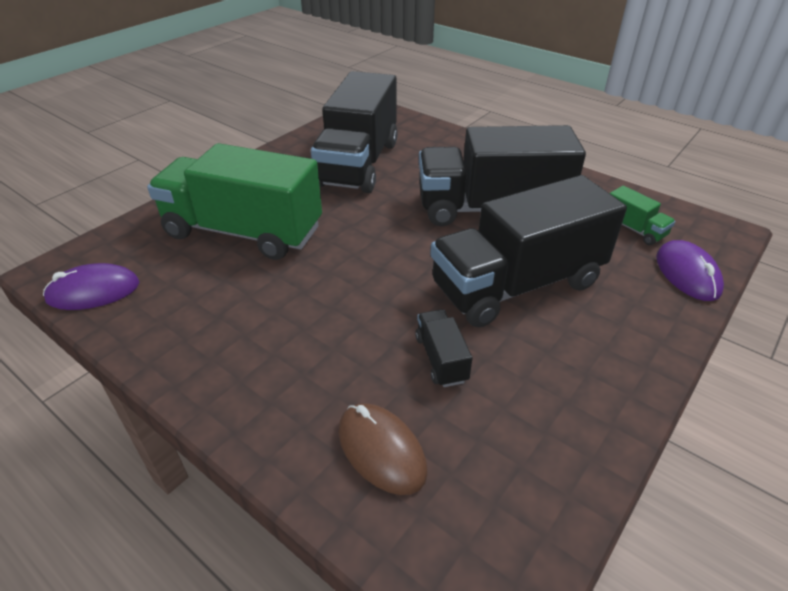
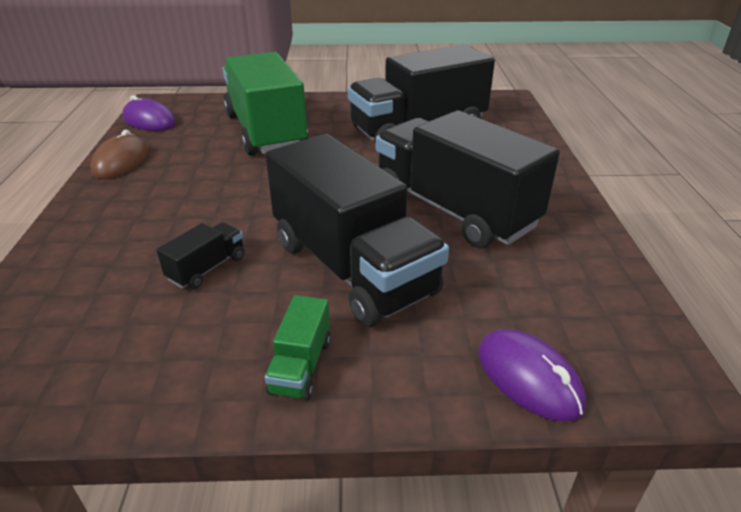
camera: 50 degrees right, 5 degrees down
brown mouse [339,403,428,495] -> brown mouse moved to [90,129,148,179]
black truck [430,175,627,327] -> black truck turned 150 degrees counterclockwise [265,134,449,327]
green truck [610,186,675,245] -> green truck moved to [264,295,331,400]
purple mouse [656,240,724,301] -> purple mouse turned 75 degrees counterclockwise [478,329,586,421]

